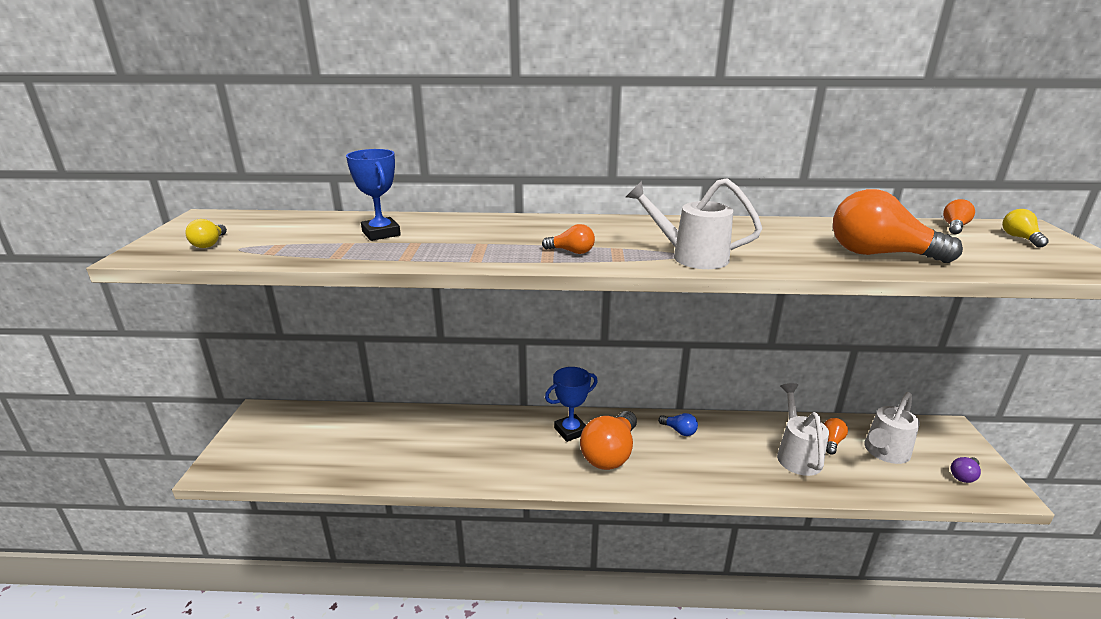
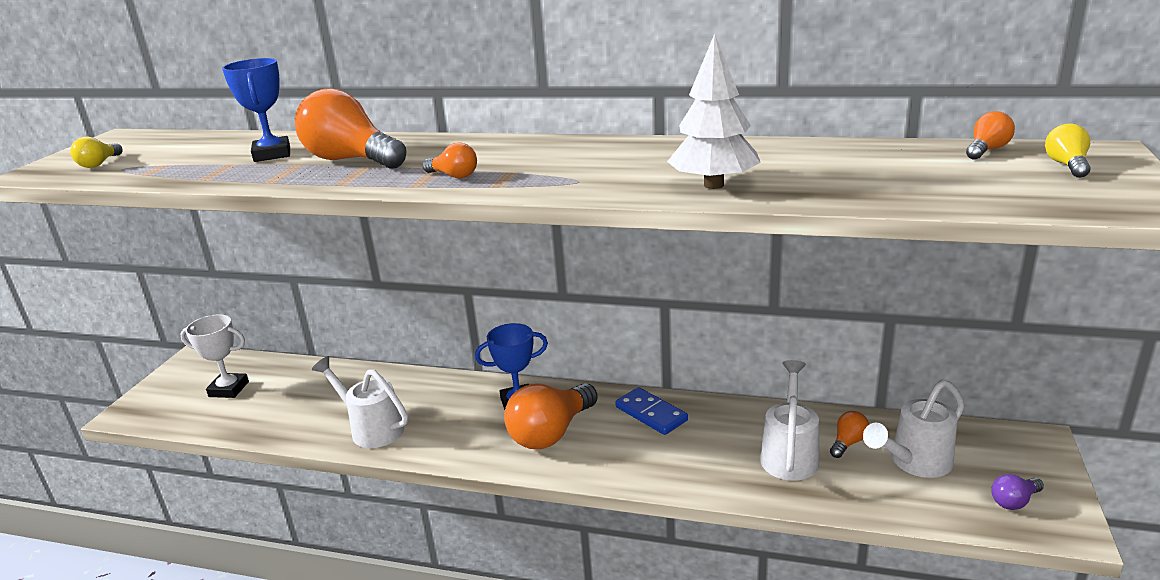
camera: 15 degrees right, 0 degrees up
white watering can [626,178,762,269] -> white watering can moved to [312,356,408,448]
blue light bulb [658,413,698,436] -> blue domino [615,387,688,435]
orange light bulb [833,189,963,263] -> orange light bulb moved to [295,89,407,169]
none -> white trophy [180,314,249,398]
none -> white tree [667,33,761,189]

